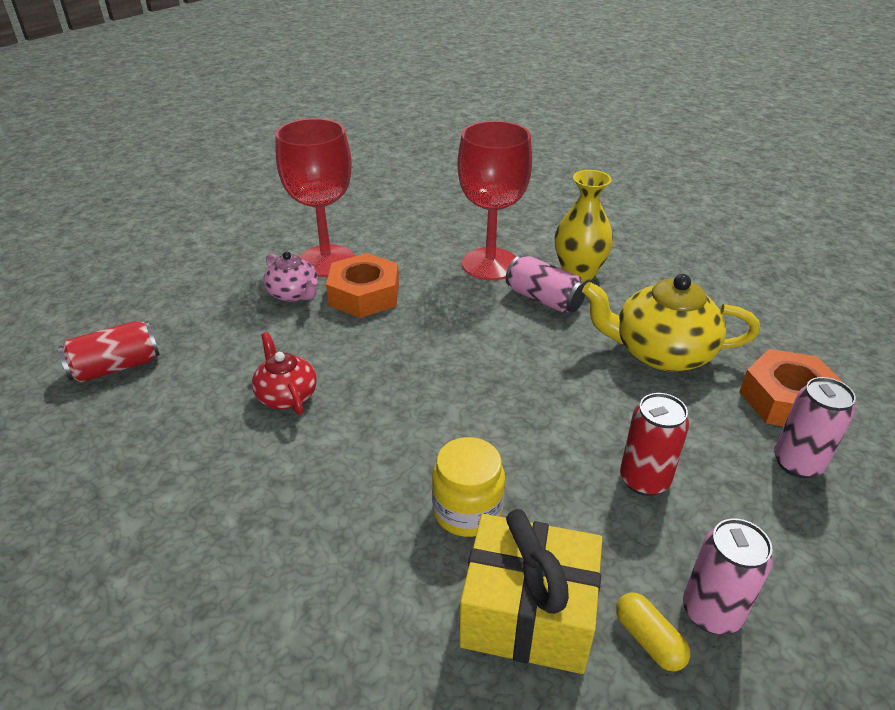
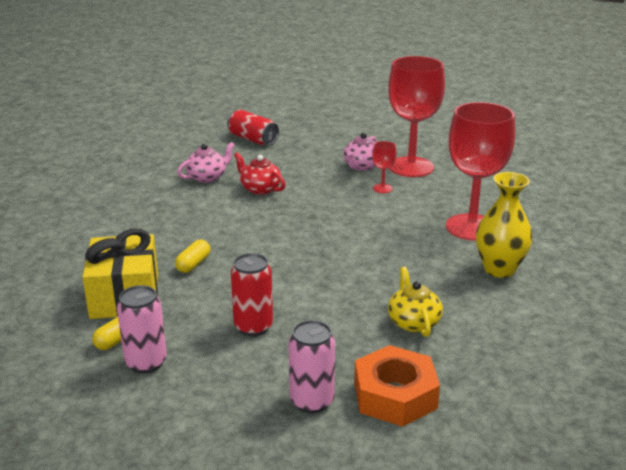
camera: 70 degrees right, 10 degrees down
red teapot [252,332,317,415] -> red teapot turned 90 degrees counterclockwise [234,152,286,195]
orange nut [326,253,399,318] -> red goblet [372,141,397,193]
yellow jar [432,437,505,537] -> yellow capsule [175,240,210,273]
pink can [506,256,586,313] -> none
yellow teapot [582,274,760,371] -> yellow teapot [388,267,443,337], size x0.57
none -> pink teapot [177,142,235,183]

